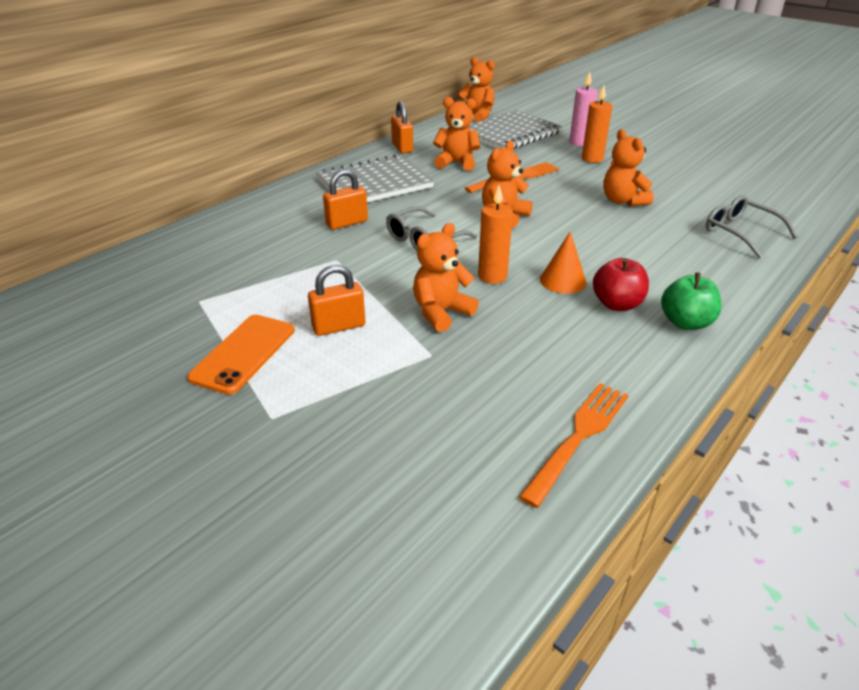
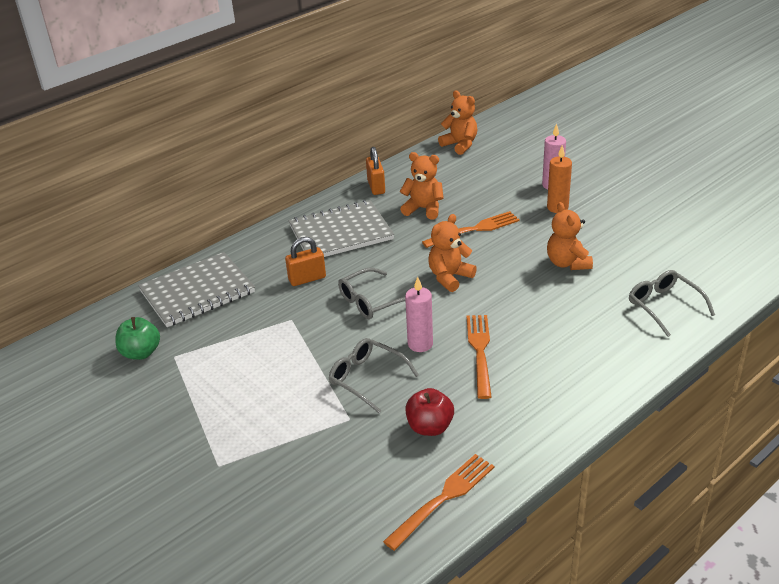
camera: 10 degrees right, 0 degrees up
orange phone [187,315,295,395] -> none
orange padlock [308,265,365,336] -> none
orange teddy bear [413,223,479,332] -> grey glasses [329,338,419,413]
grey notebook [468,110,562,149] -> grey notebook moved to [138,252,255,327]
orange candle [478,185,513,284] -> pink candle [405,277,433,352]
orange cone [540,231,586,294] -> orange fork [466,315,492,399]
red apple [593,258,649,311] -> red apple moved to [405,388,454,436]
green apple [661,273,722,330] -> green apple moved to [115,317,160,360]

